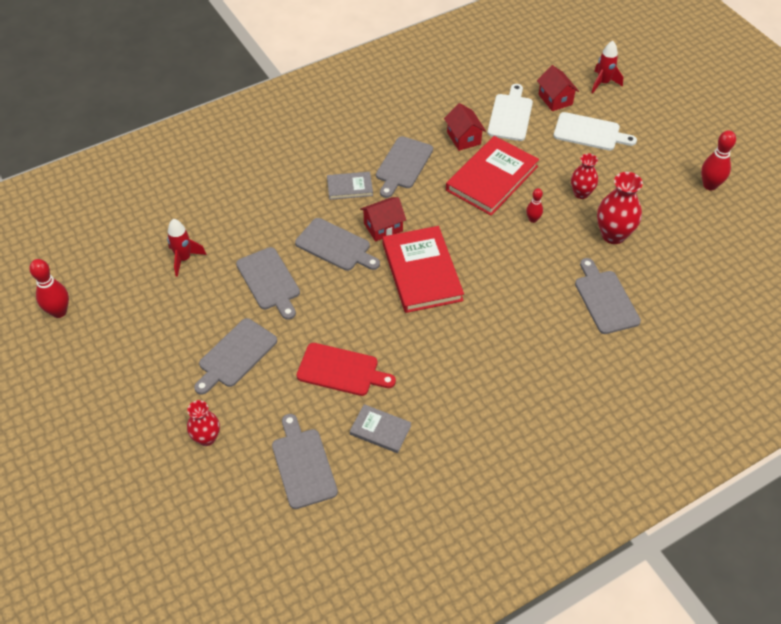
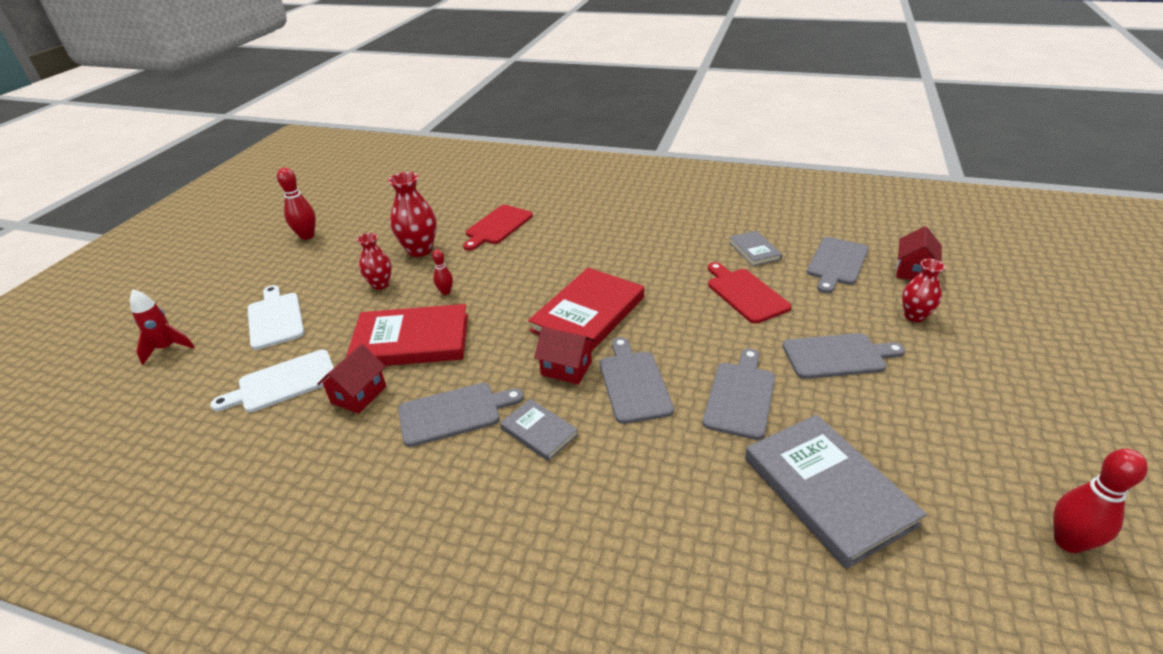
camera: 130 degrees left, 15 degrees down
red rocket [167,219,207,277] -> grey book [745,415,927,569]
red house [537,65,579,111] -> red house moved to [896,226,942,280]
grey cutting board [575,258,641,334] -> red cutting board [463,205,533,251]

